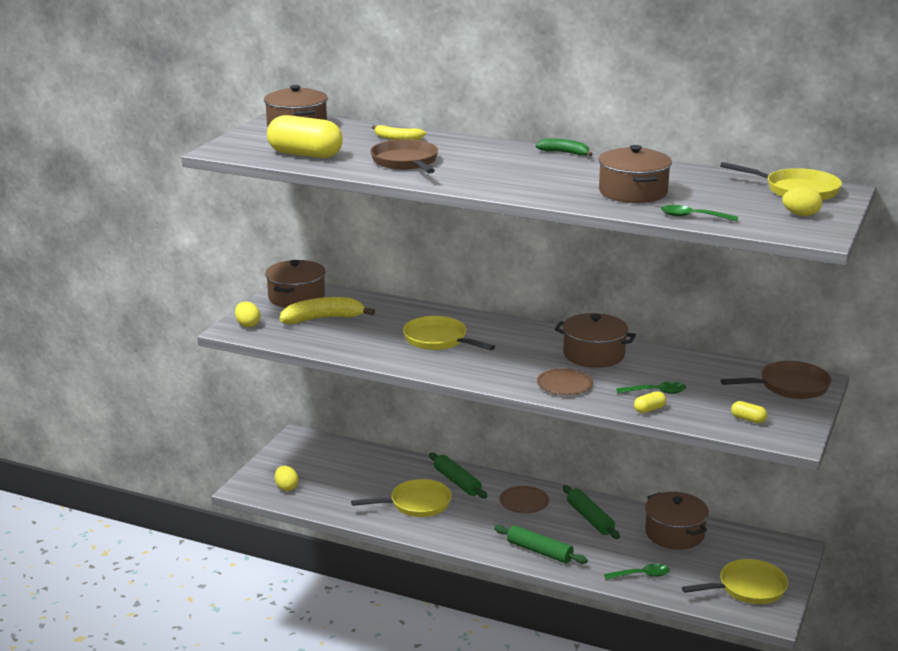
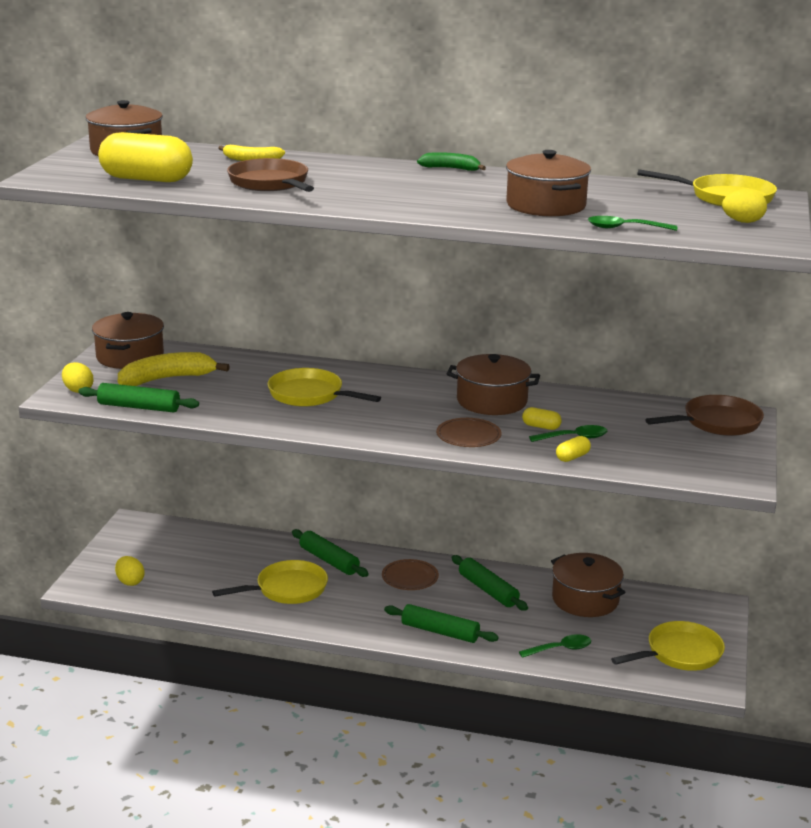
camera: 10 degrees left, 0 degrees up
yellow capsule [731,401,768,423] -> yellow capsule moved to [522,407,562,430]
none -> green rolling pin [78,383,199,412]

